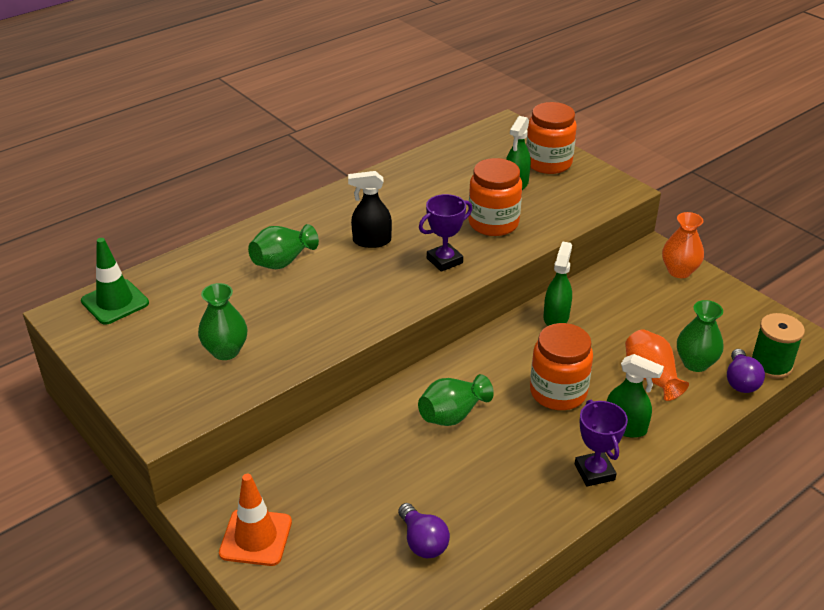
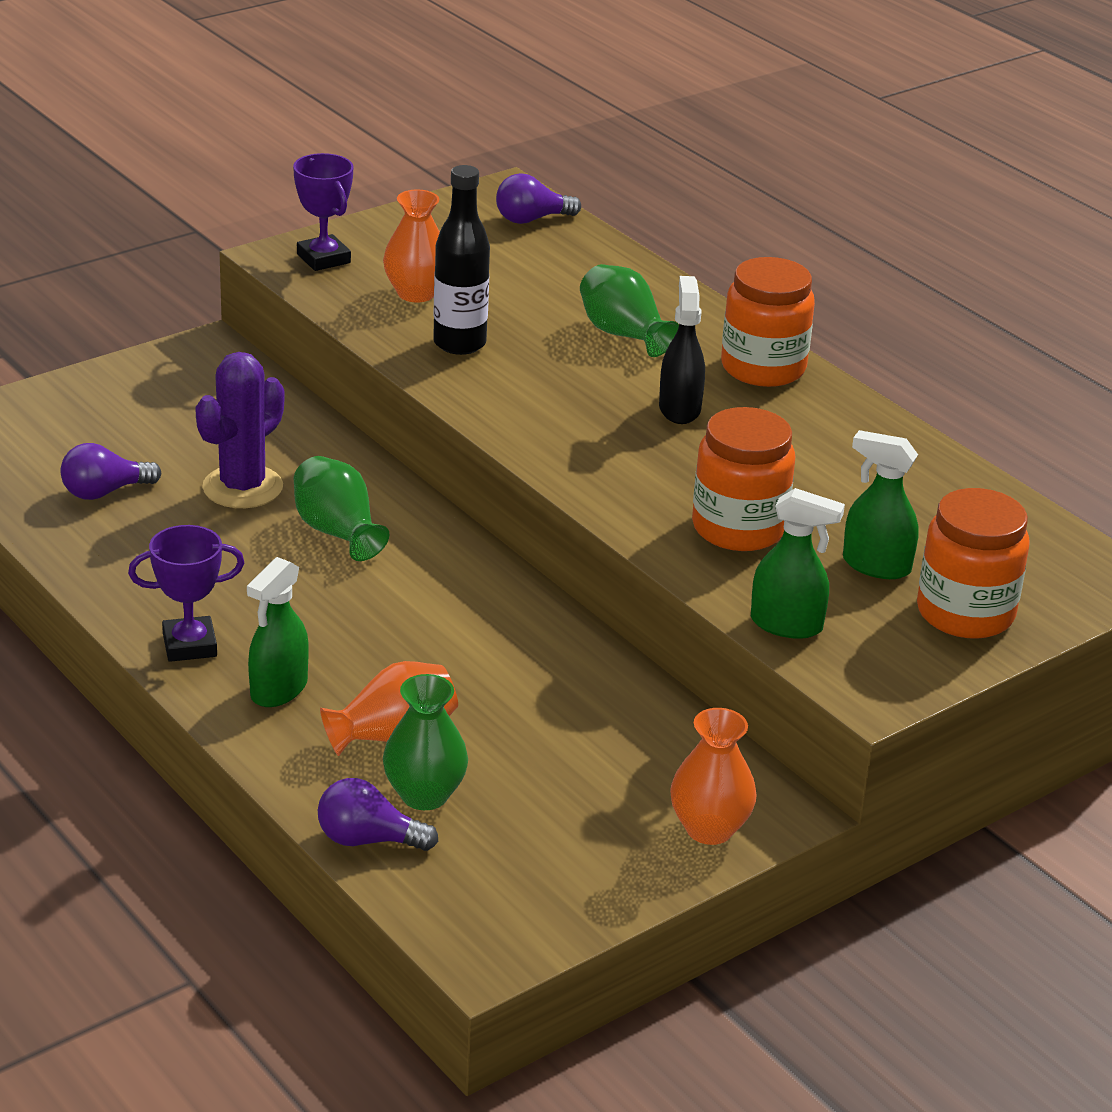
camera: 90 degrees right, 5 degrees down
green traffic cone [81,238,149,325] -> purple light bulb [496,173,581,224]
green vase [198,283,248,360] -> orange vase [383,189,440,303]
orange traffic cone [219,474,292,566] -> none
purple trophy [419,194,472,272] -> purple trophy moved to [293,153,354,271]
orange jar [530,323,593,410] -> orange jar moved to [721,257,815,387]
green spray bottle [544,241,572,326] -> green spray bottle moved to [751,488,845,639]
green spool [751,313,805,379] -> none
none -> purple cactus [195,352,284,508]
none -> black bottle [433,165,490,355]

